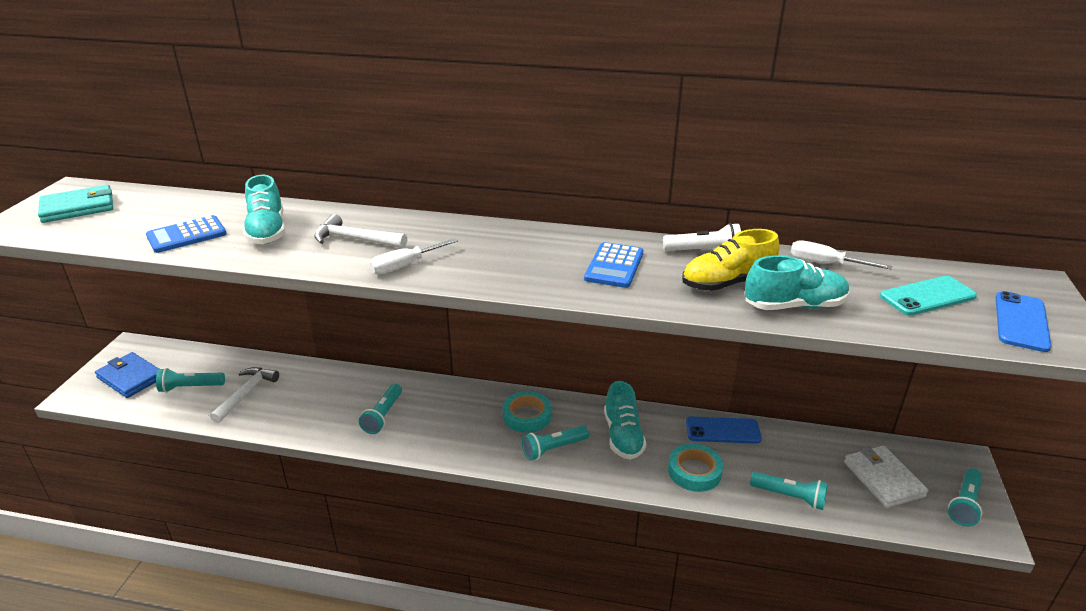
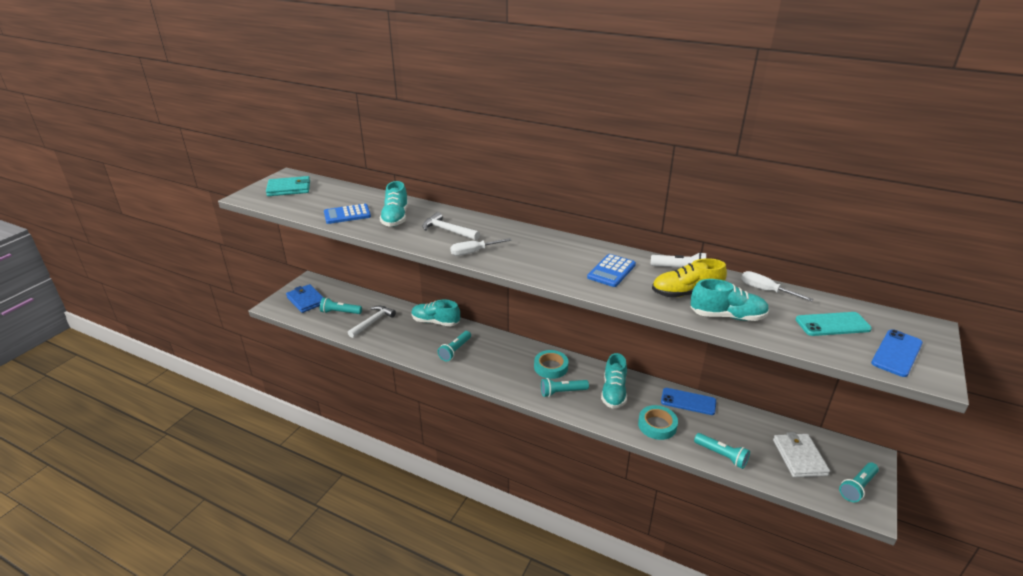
camera: 15 degrees right, 0 degrees up
none -> turquoise shoe [411,300,460,326]

